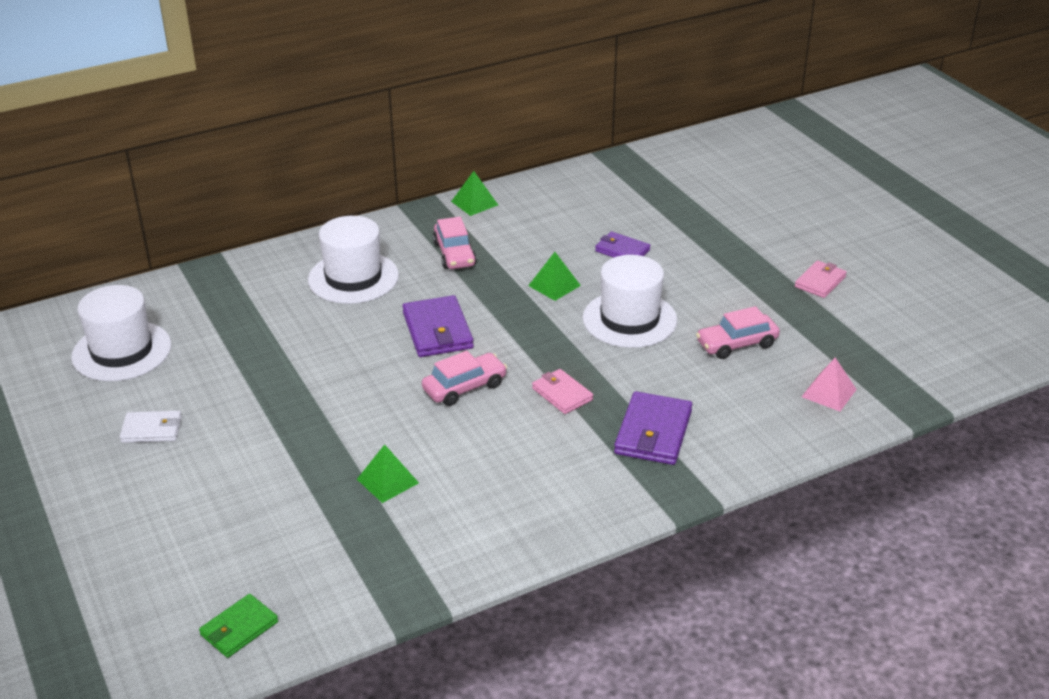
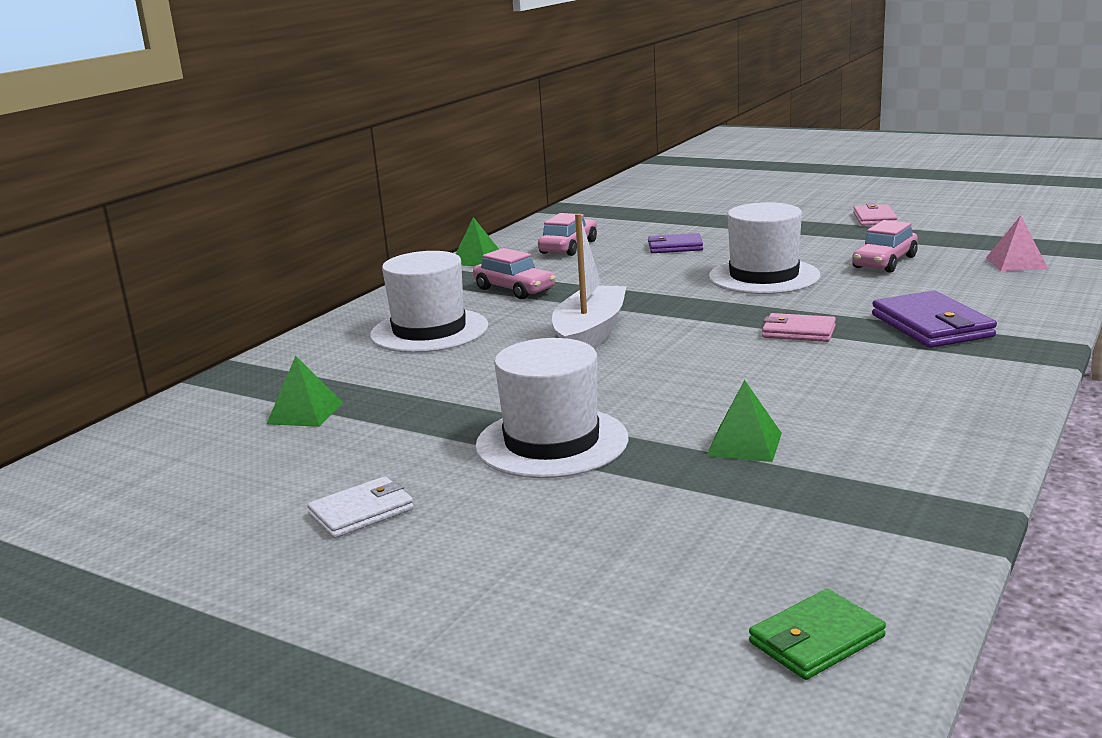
camera: 30 degrees left, 15 degrees down
white hat [71,285,171,381] -> white hat moved to [475,338,629,478]
green wallet [199,594,278,658] -> green wallet turned 45 degrees clockwise [749,589,886,680]
purple wallet [402,295,474,357] -> white boat [552,214,627,349]
pink car [422,351,507,406] -> pink car moved to [538,213,597,256]
green pyramid [528,252,581,301] -> green pyramid moved to [267,356,343,427]

